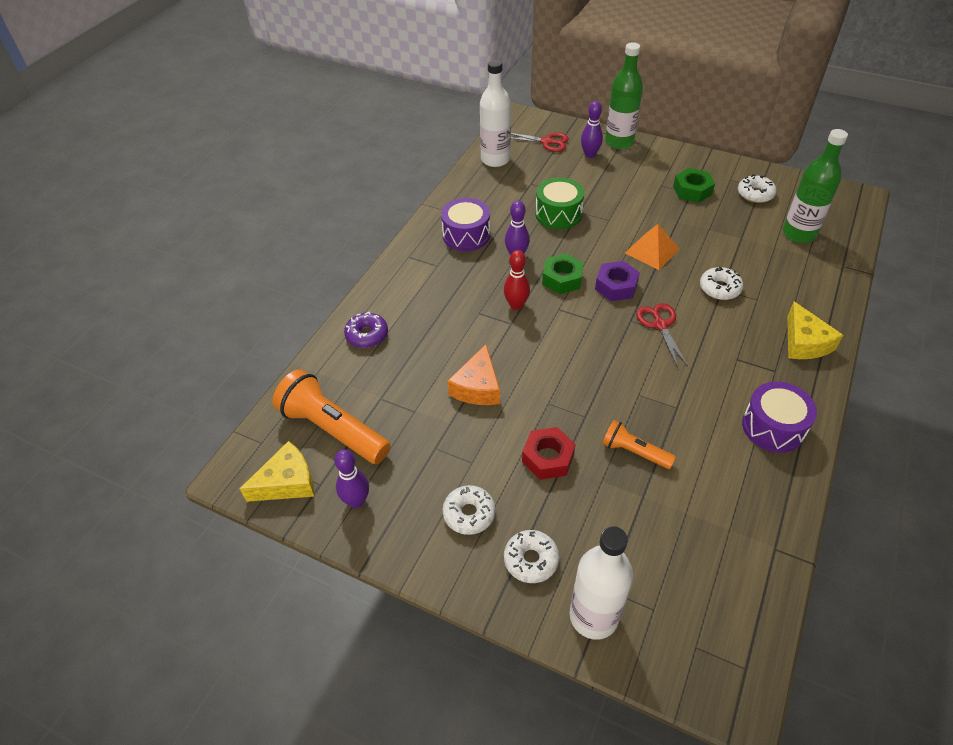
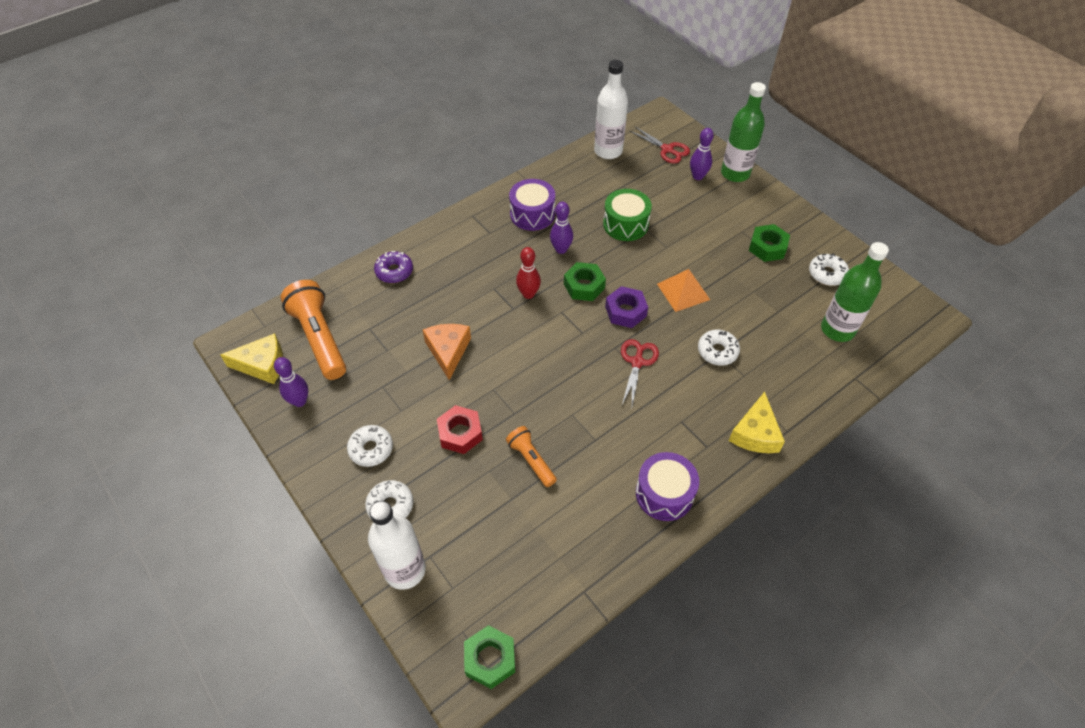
camera: 25 degrees right, 5 degrees up
orange cheese [448,344,500,405] -> orange cheese turned 135 degrees clockwise [423,324,471,380]
none -> green nut [464,625,515,689]

